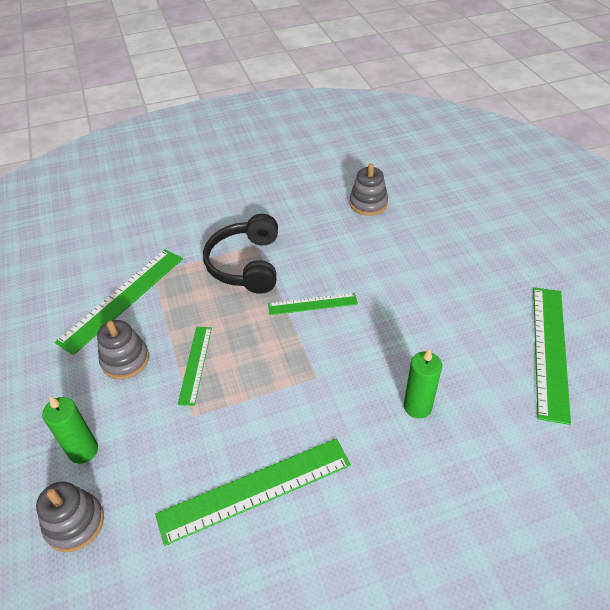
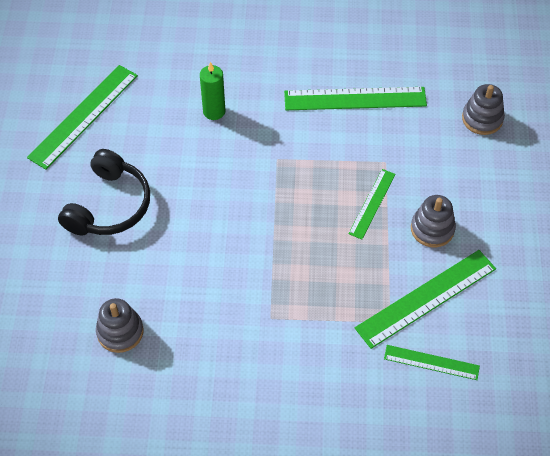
camera: 160 degrees left, 10 degrees up
green candle [42,396,98,464] -> none
black headphones [203,214,278,294] -> black headphones moved to [58,149,150,235]
green ruler [268,293,358,315] -> green ruler moved to [384,345,480,380]

